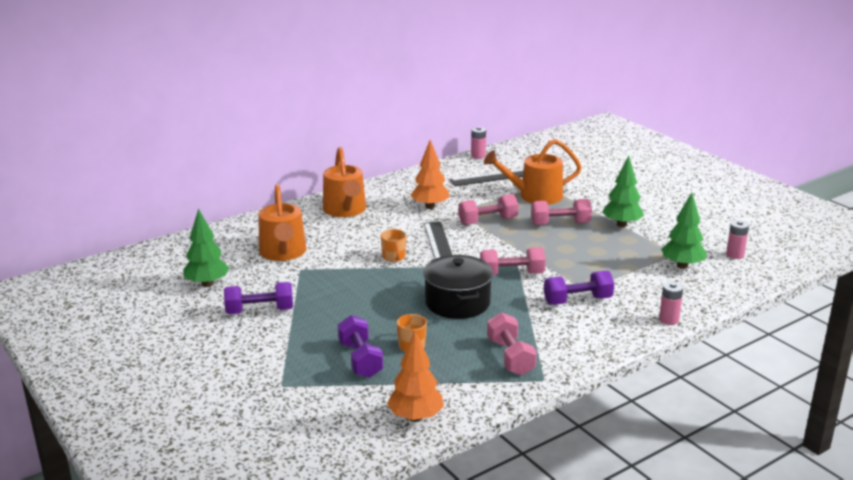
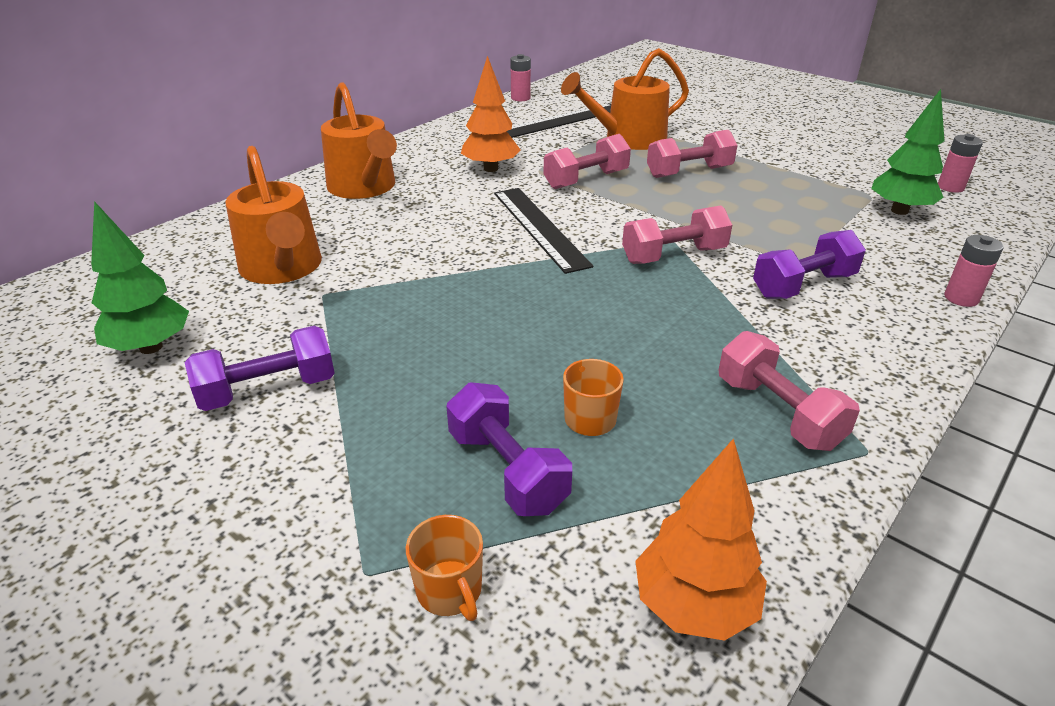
camera: 15 degrees left, 10 degrees up
orange mug [380,229,406,262] -> orange mug moved to [406,515,483,621]
black pot [423,255,493,319] -> none
green tree [602,155,644,227] -> none

